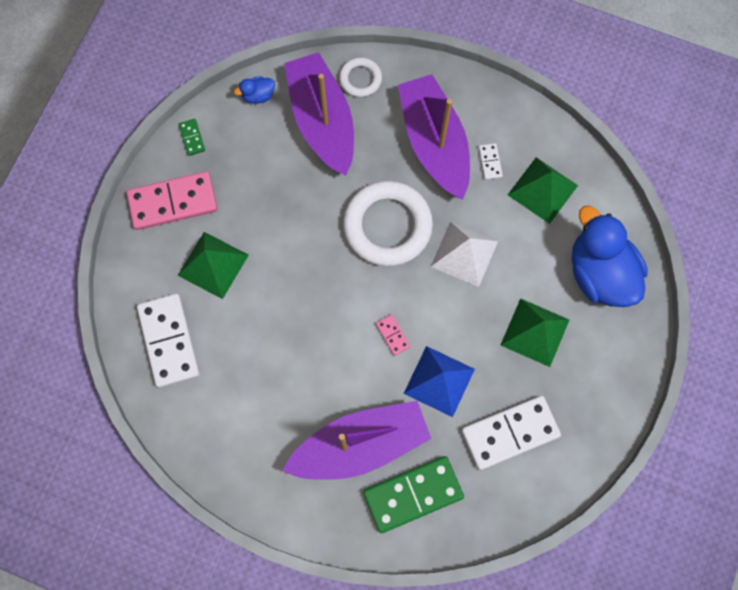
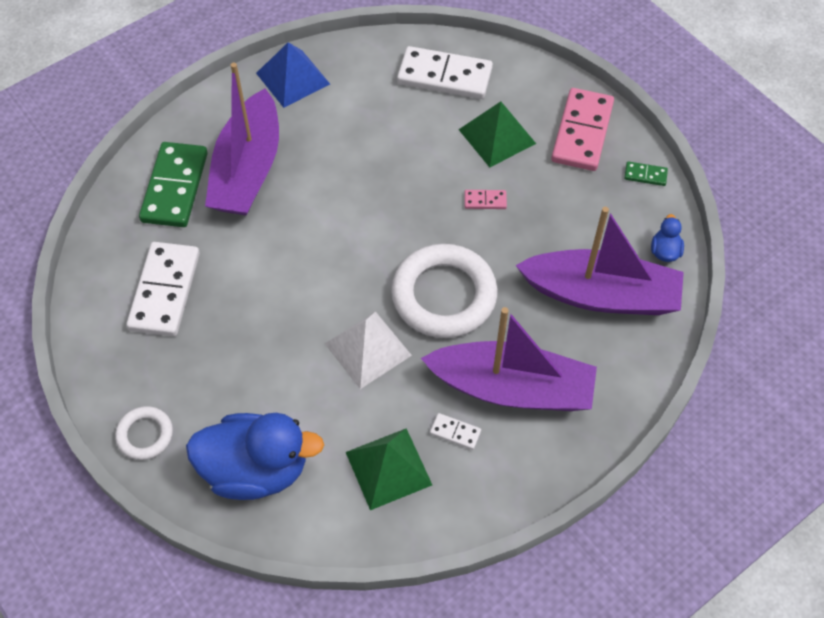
camera: 120 degrees right, 15 degrees down
white ring [339,57,382,97] -> white ring moved to [115,406,173,460]
pink domino [376,314,410,356] -> pink domino moved to [464,190,507,209]
blue pyramid [404,346,475,417] -> blue pyramid moved to [256,42,330,108]
green pyramid [501,298,569,367] -> none

